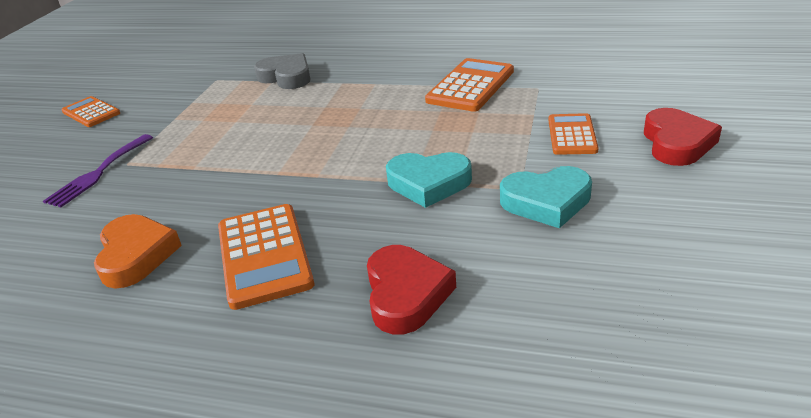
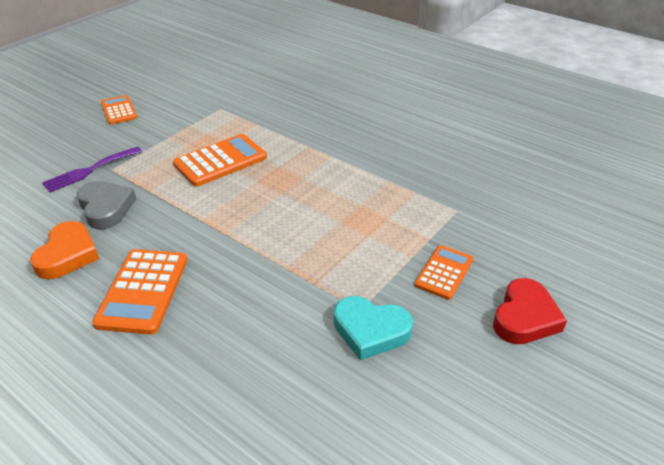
camera: 20 degrees right, 5 degrees up
grey heart [254,53,311,89] -> grey heart moved to [77,181,136,229]
red heart [367,245,456,334] -> none
turquoise heart [386,152,472,208] -> none
orange calculator [425,58,514,112] -> orange calculator moved to [173,134,267,187]

